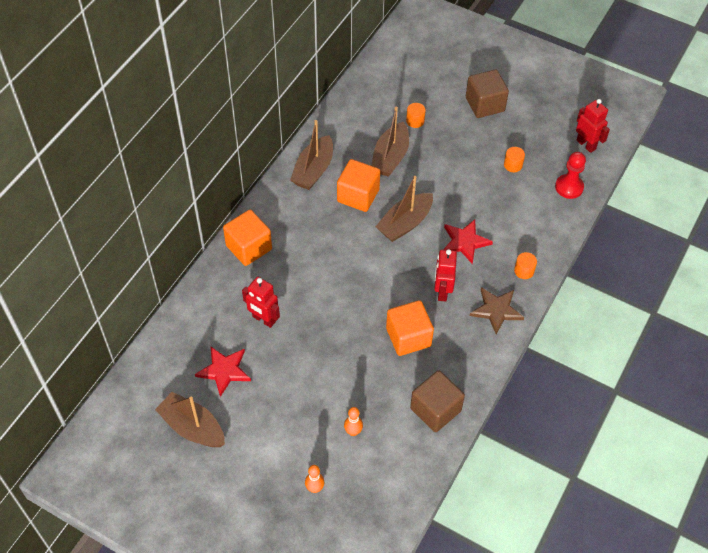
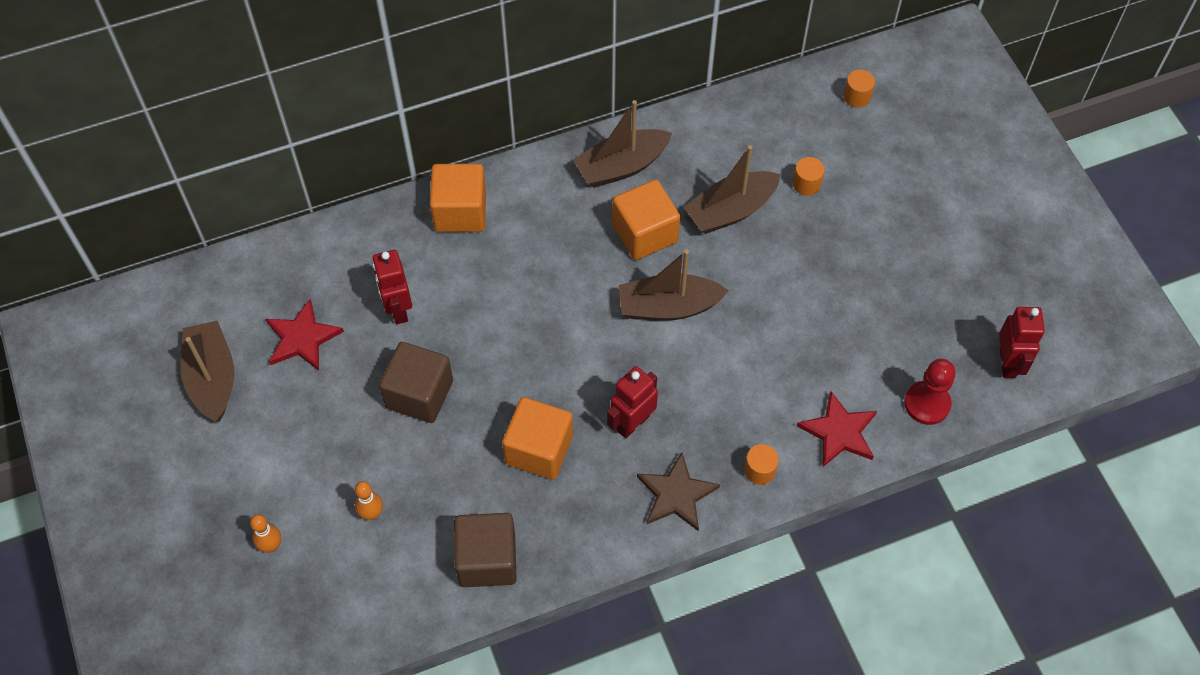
camera: 40 degrees right, 5 degrees up
red star [443,219,493,264] -> red star moved to [797,391,877,467]
brown cube [466,69,509,118] -> brown cube moved to [379,342,453,423]
orange cylinder [504,147,525,172] -> orange cylinder moved to [844,69,875,108]

